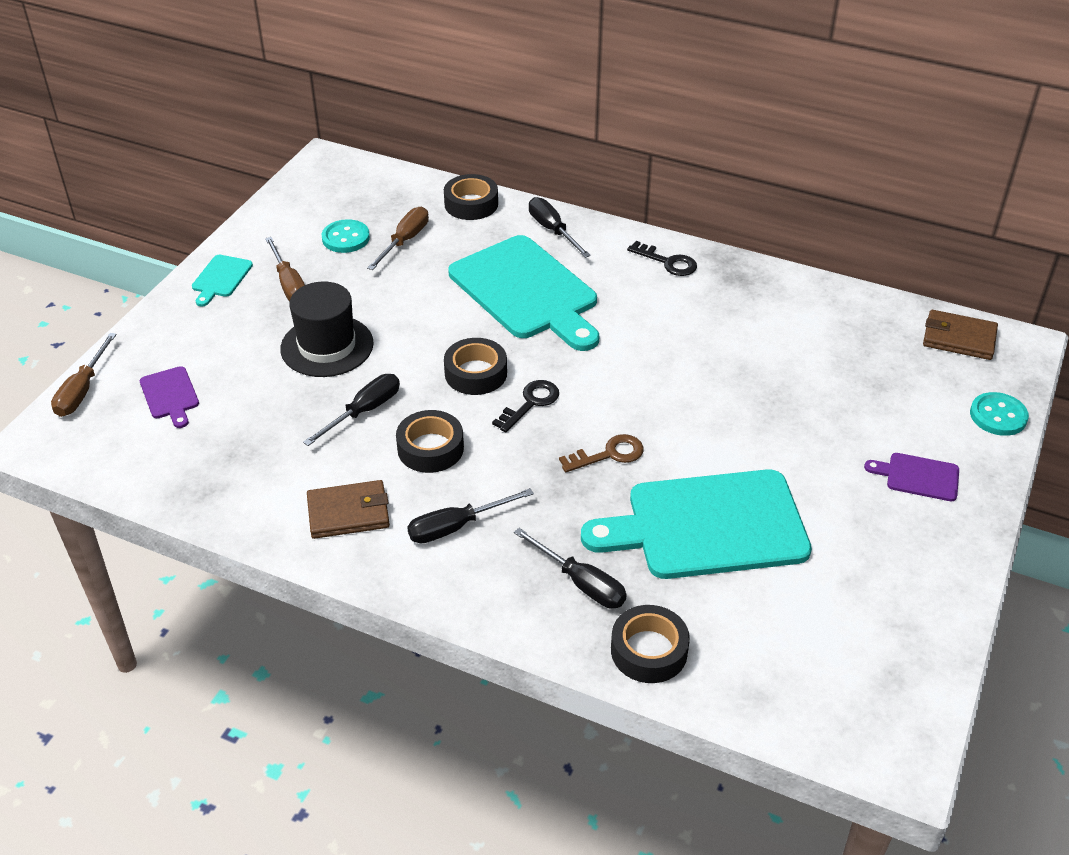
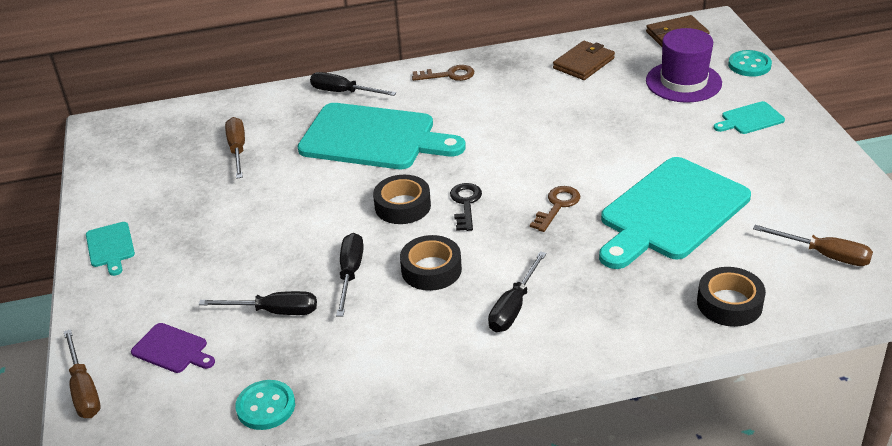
camera: 35 degrees left, 5 degrees down
brown screwdriver [265,237,305,301] -> brown screwdriver moved to [753,225,873,266]
black hat [280,281,374,377] -> none
brown wallet [307,480,390,539] -> brown wallet moved to [553,41,615,80]
turquoise button [322,219,370,253] -> turquoise button moved to [235,380,295,430]
black tape [444,174,498,220] -> none
black screwdriver [514,528,627,609] -> black screwdriver moved to [199,291,317,315]
black key [627,241,697,276] -> brown key [412,65,474,81]
purple cutting board [864,453,959,501] -> turquoise cutting board [714,101,785,134]
none -> purple hat [646,28,722,103]

